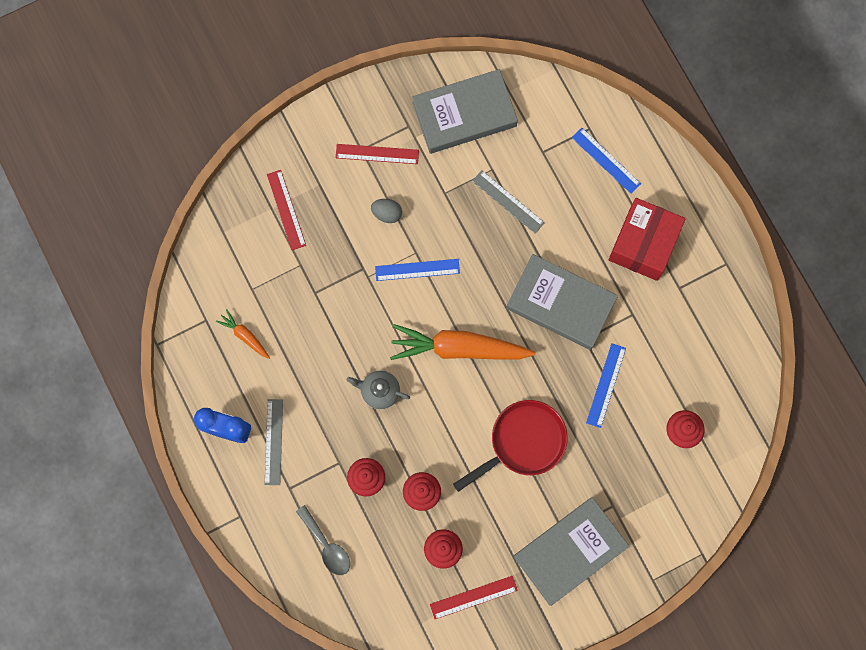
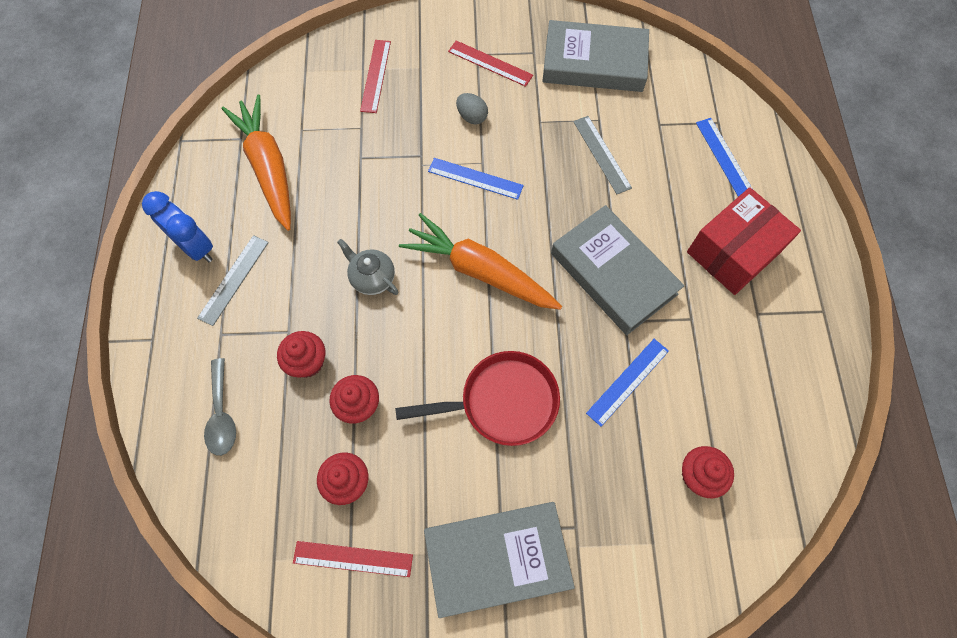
camera: 25 degrees right, 10 degrees down
orange carrot [216,309,270,359] -> orange carrot [222,95,291,231], size x2.17

